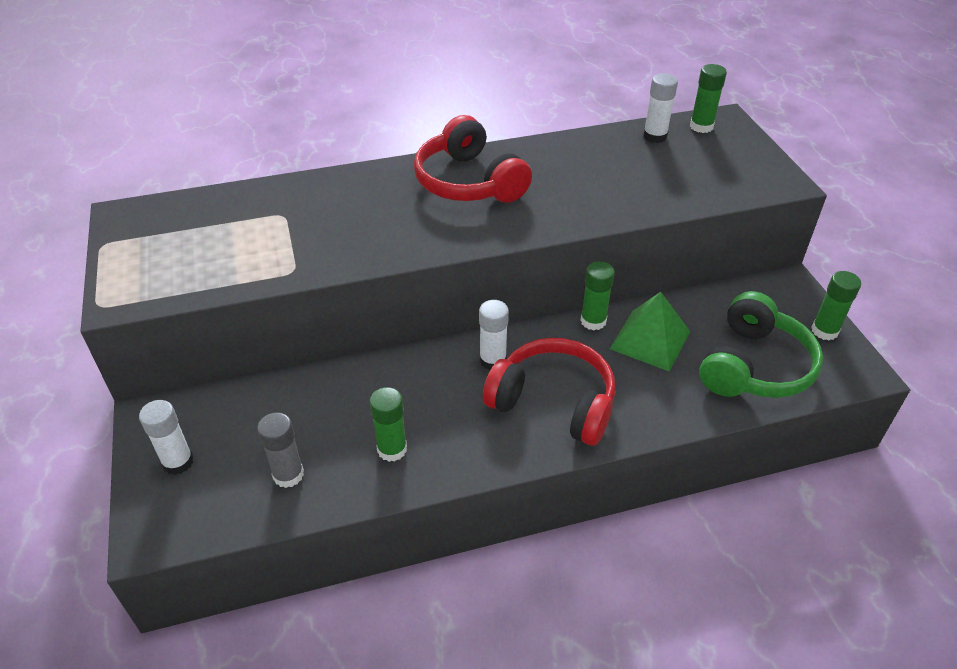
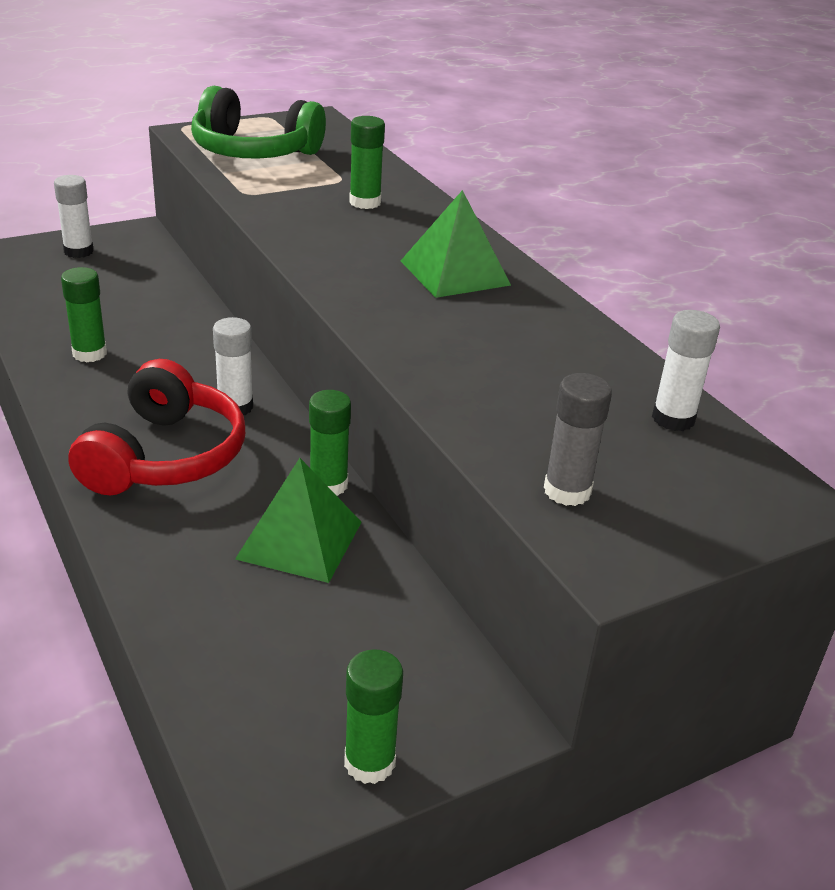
camera: 75 degrees right, 10 degrees down
grey glue stick [257,412,304,488] -> grey glue stick moved to [544,373,612,506]
red headphones [414,115,532,203] -> green pyramid [401,190,511,298]
green glue stick [690,64,727,133] -> green glue stick moved to [349,116,385,209]
green headphones [699,291,823,398] -> green headphones moved to [191,86,326,159]

